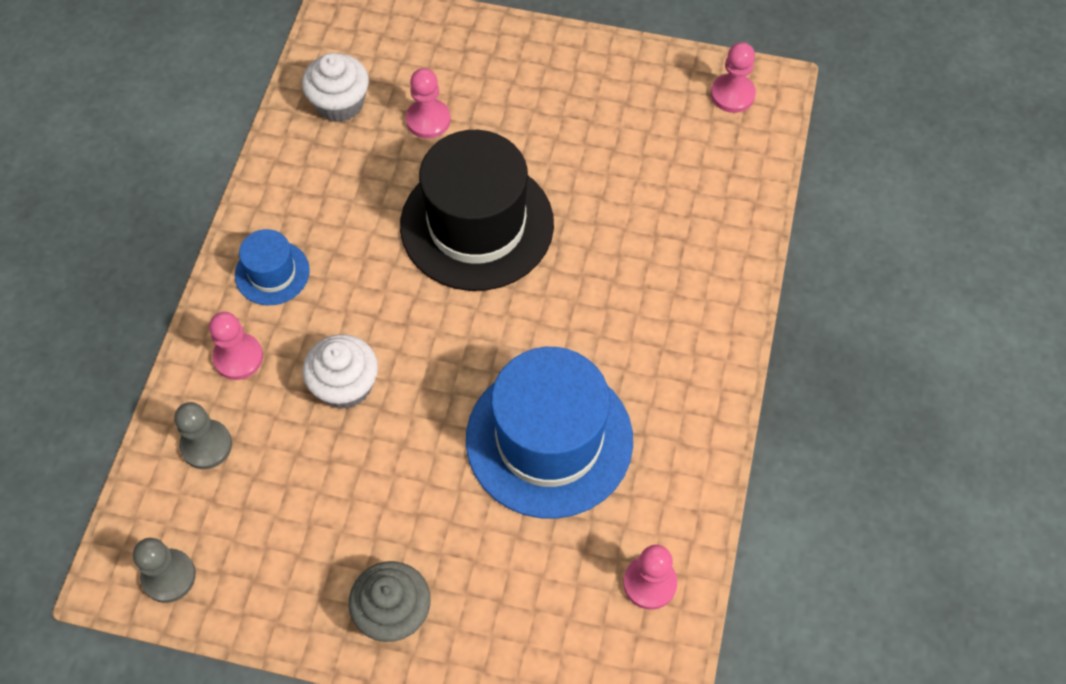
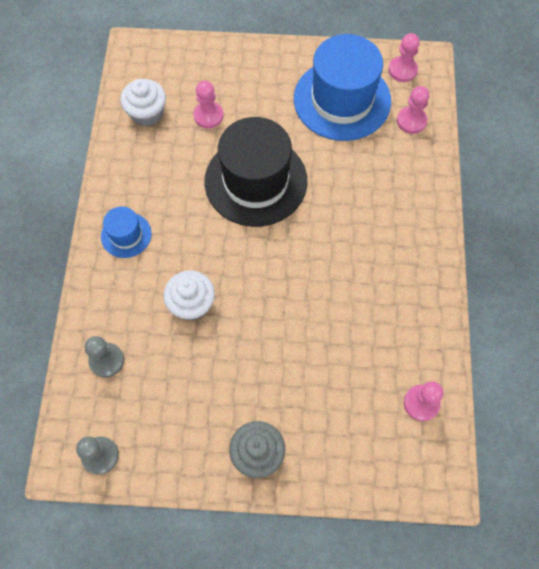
camera: 10 degrees left, 5 degrees up
pink pawn [209,312,263,380] -> pink pawn moved to [397,86,430,134]
blue hat [466,347,633,519] -> blue hat moved to [294,34,391,141]

